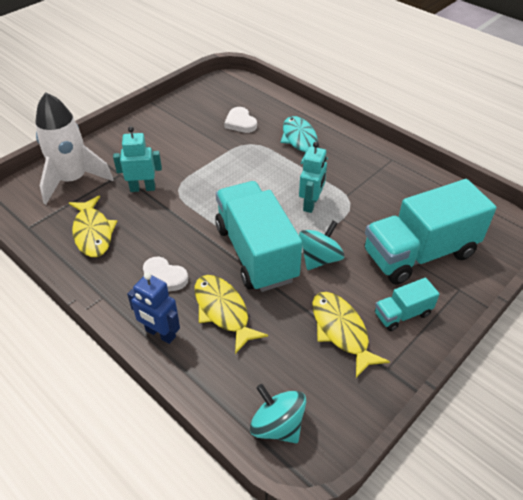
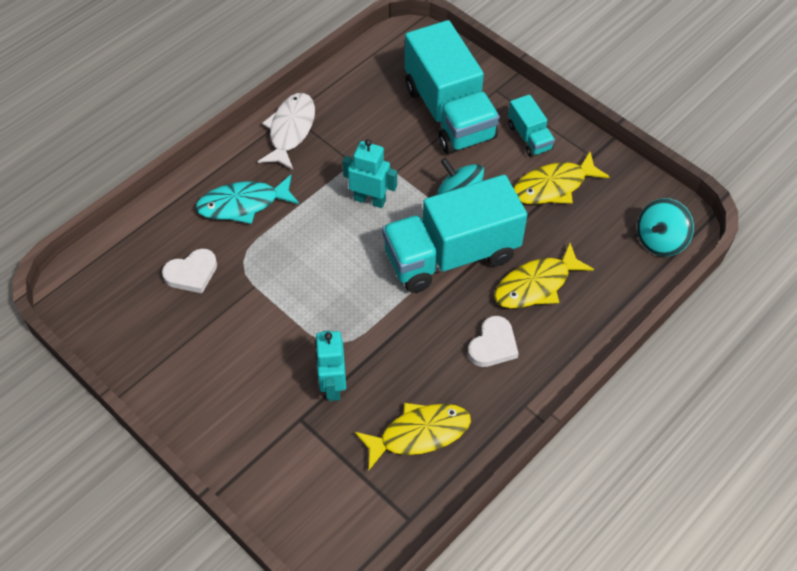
camera: 90 degrees left, 10 degrees up
white rocket [35,92,114,204] -> none
blue robot [127,272,180,344] -> none
none -> white fish [258,93,315,170]

